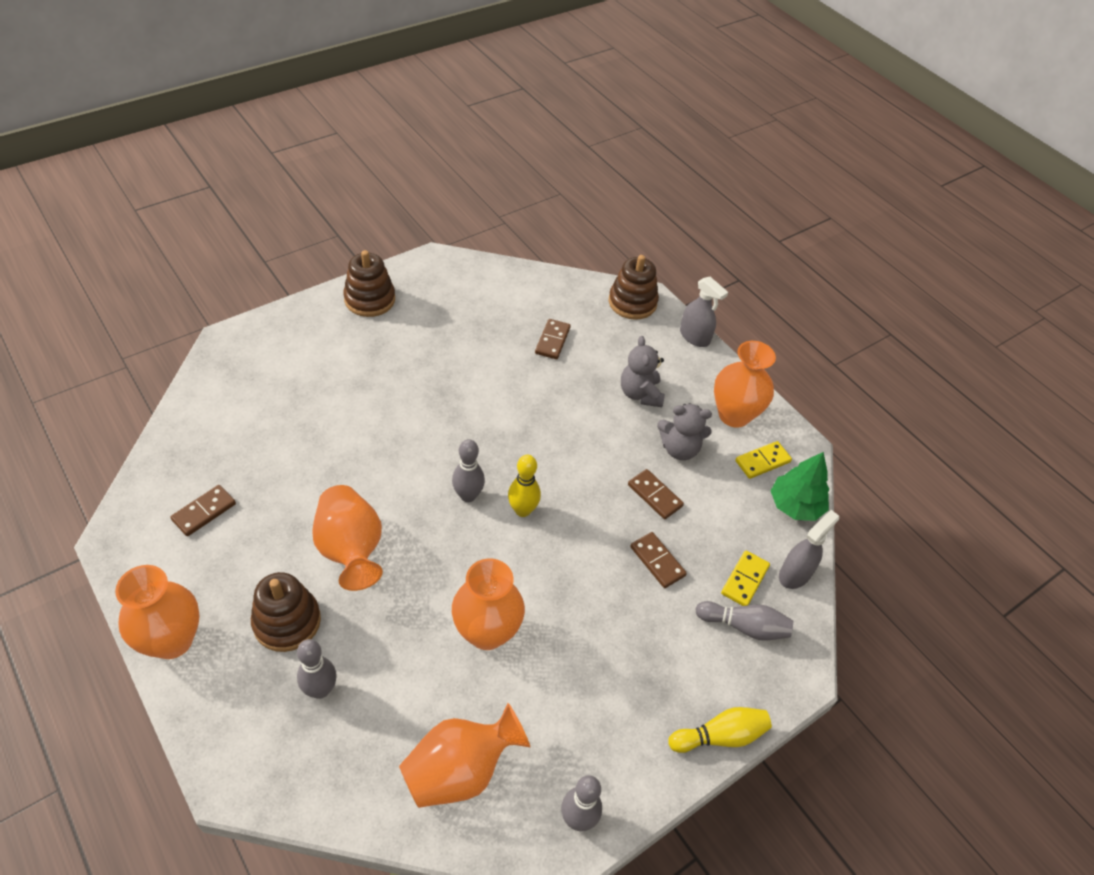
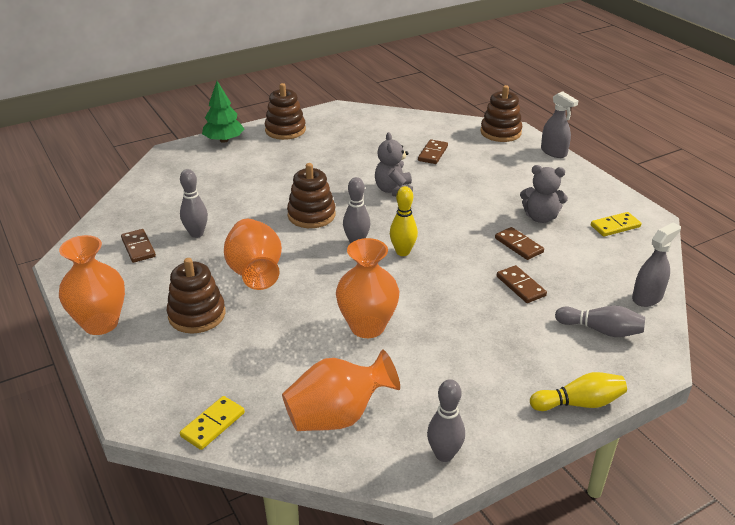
camera: 10 degrees right, 15 degrees down
brown domino [170,485,236,536] -> brown domino turned 75 degrees counterclockwise [121,229,156,263]
grey bowling pin [297,639,337,699] -> grey bowling pin moved to [180,169,208,238]
grey teddy bear [621,336,665,407] -> grey teddy bear moved to [375,132,413,196]
orange vase [714,341,776,428] -> none
yellow domino [721,550,770,606] -> yellow domino moved to [180,396,245,450]
green tree [771,452,830,521] -> green tree moved to [202,81,244,143]
none -> brown stacking toy [287,163,336,228]

